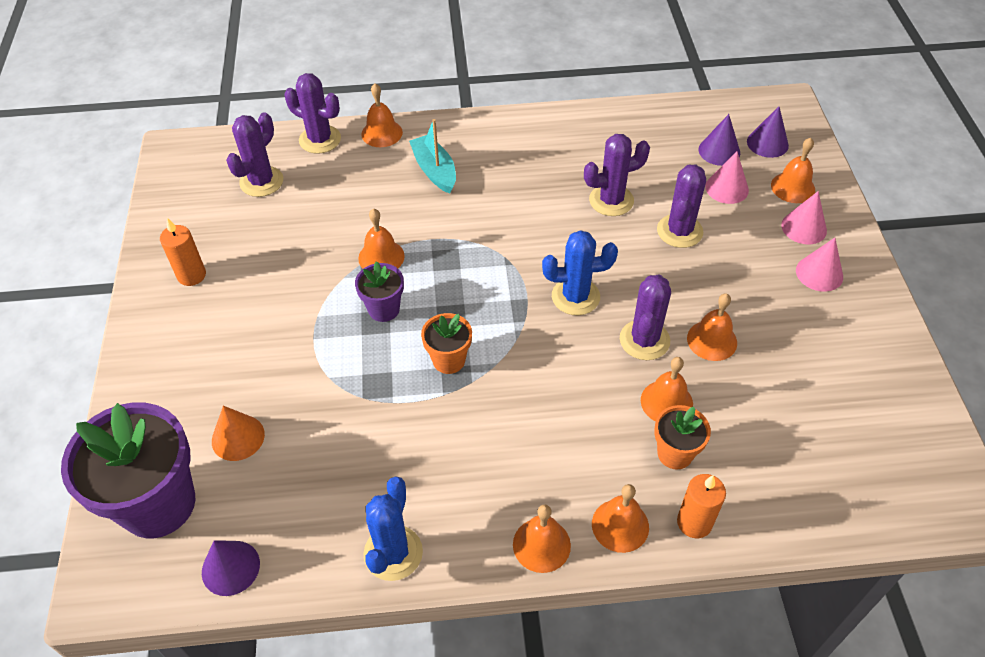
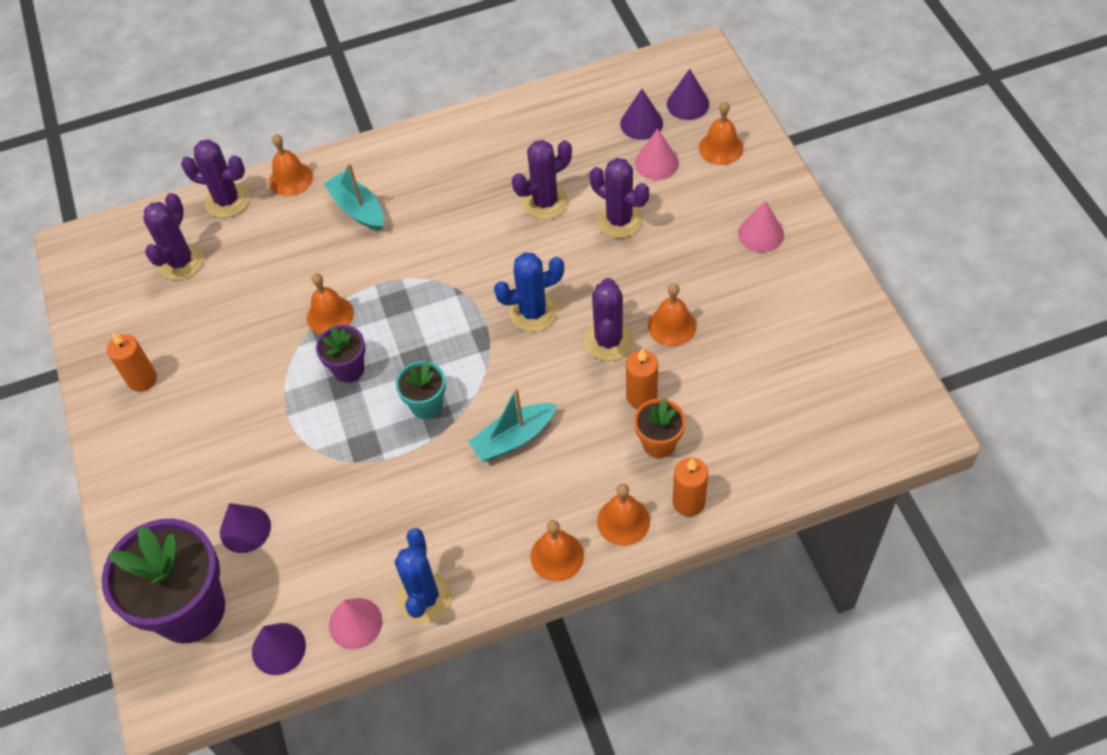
camera: 10 degrees left, 5 degrees up
orange cone [212,406,265,461] -> purple cone [220,503,271,553]
orange flower pot [421,313,472,374] -> turquoise flower pot [396,361,446,419]
orange bell [641,357,693,421] -> orange candle [626,349,658,409]
purple cactus [657,164,706,248] -> purple cactus turned 60 degrees counterclockwise [590,158,649,238]
pink cone [781,191,827,244] -> pink cone moved to [329,598,382,649]
none -> turquoise boat [468,388,557,461]

